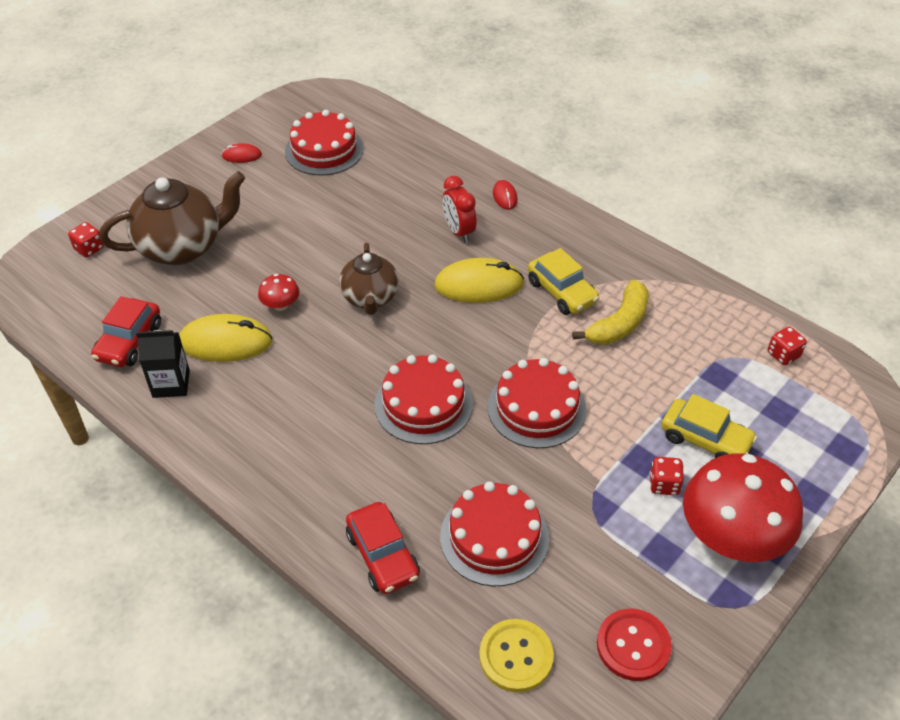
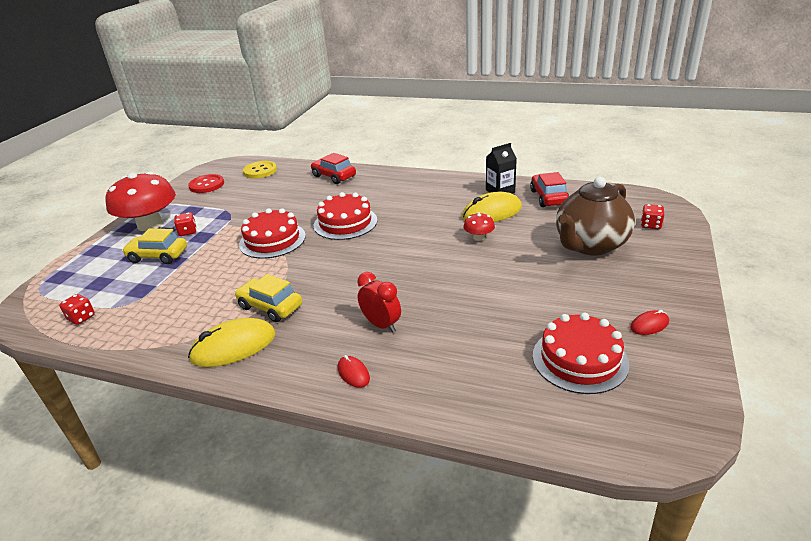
camera: 160 degrees right, 15 degrees down
brown teapot [339,243,399,315] -> none
yellow mouse [434,258,524,303] -> yellow mouse moved to [188,318,275,367]
red cake [440,481,549,586] -> none
yellow banana [572,280,648,345] -> none

